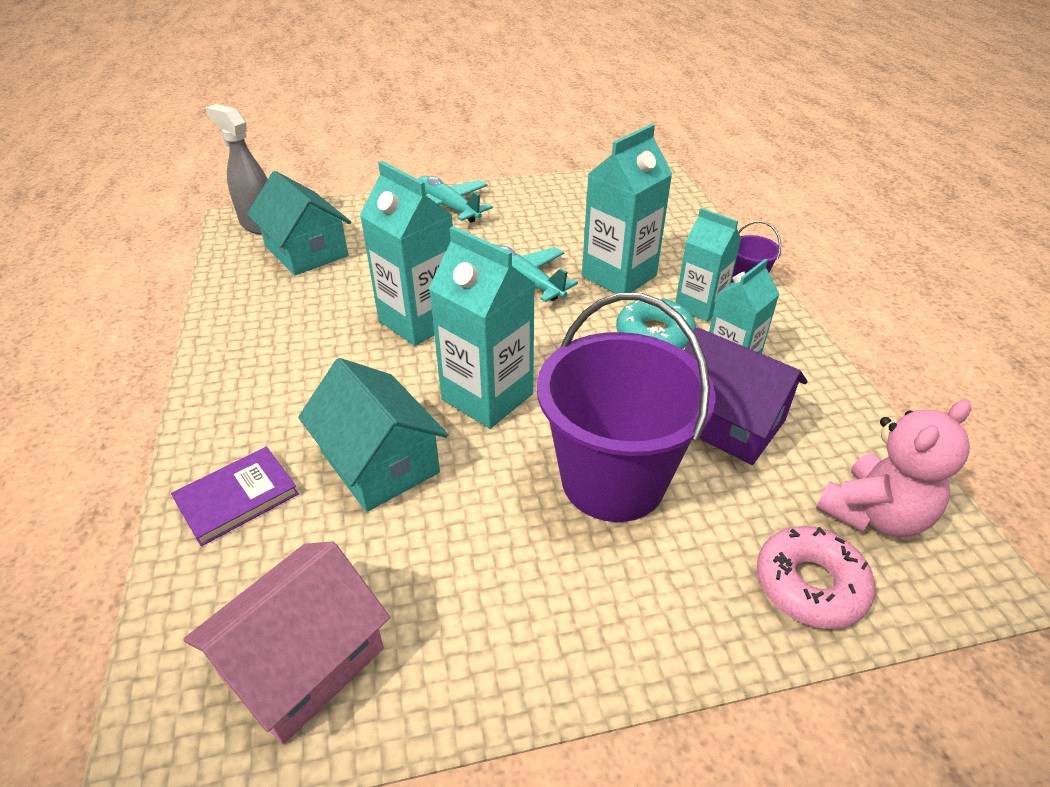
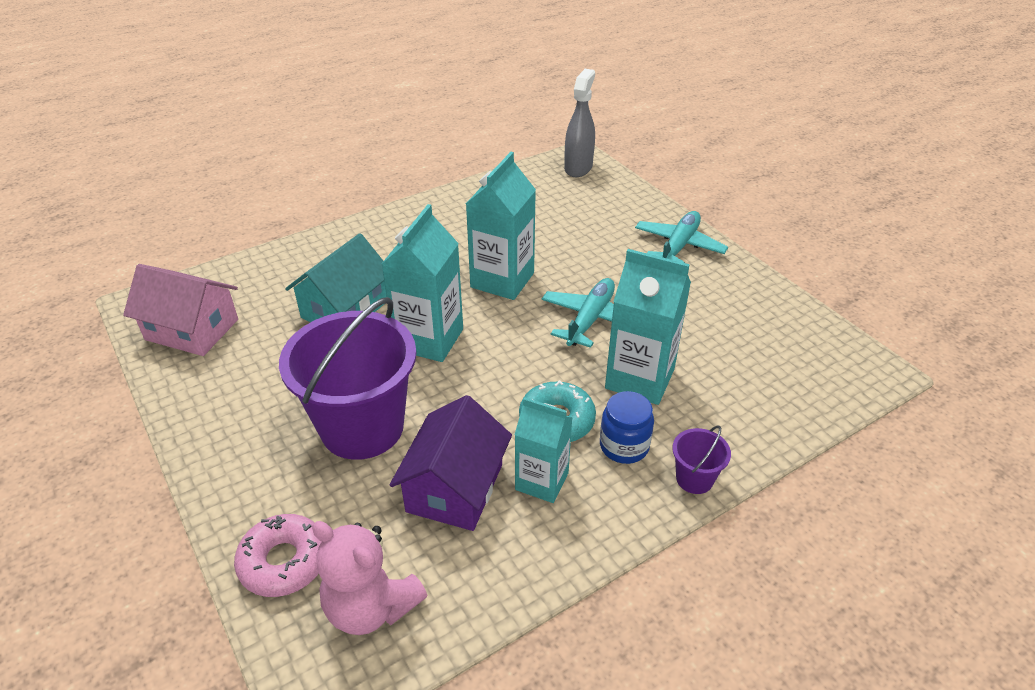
camera: 70 degrees right, 0 degrees up
purple book [171,447,299,546] -> none
turquoise house [247,171,351,275] -> none
turquoise carton [676,208,741,322] -> blue jar [600,391,654,464]

